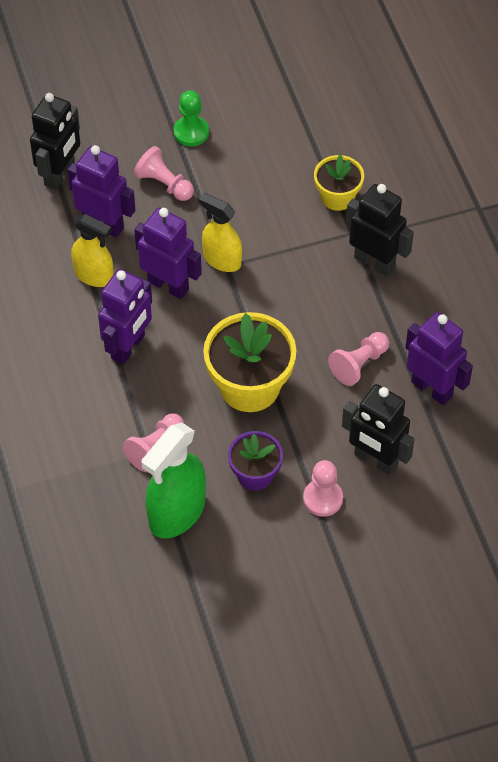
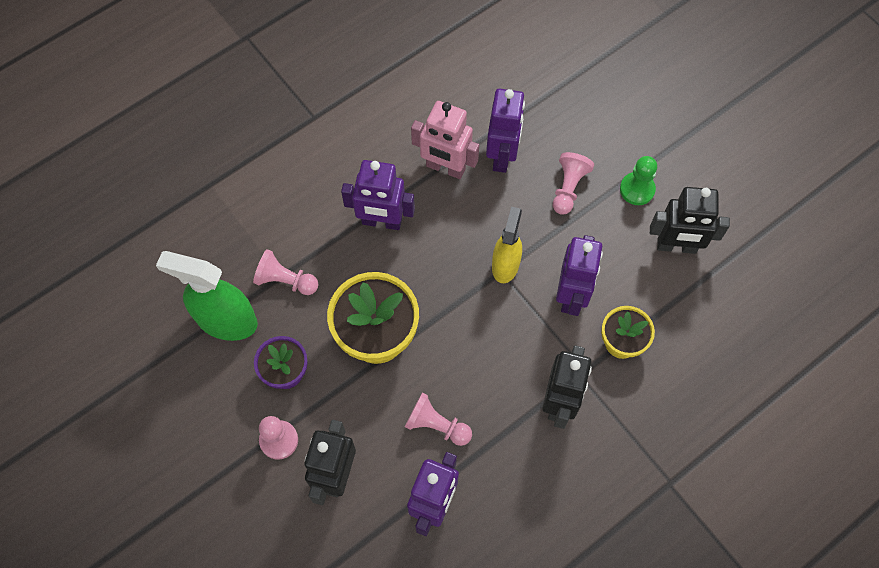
camera: 70 degrees right, 10 degrees up
black robot [30,93,80,190] -> black robot moved to [650,187,730,254]
yellow spray bottle [71,214,114,287] -> pink robot [411,101,479,179]
purple robot [134,208,202,299] -> purple robot moved to [556,235,603,316]

